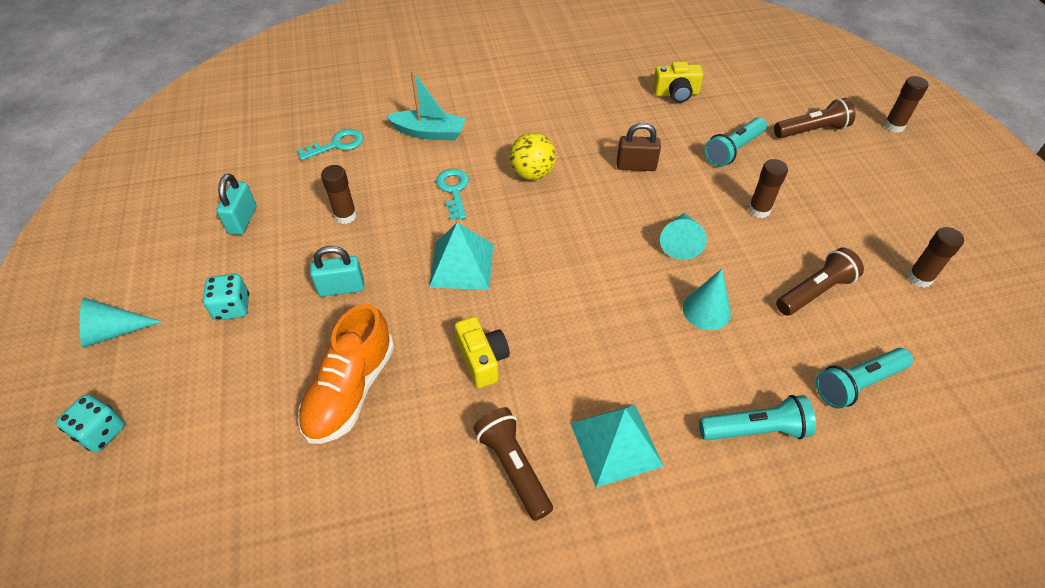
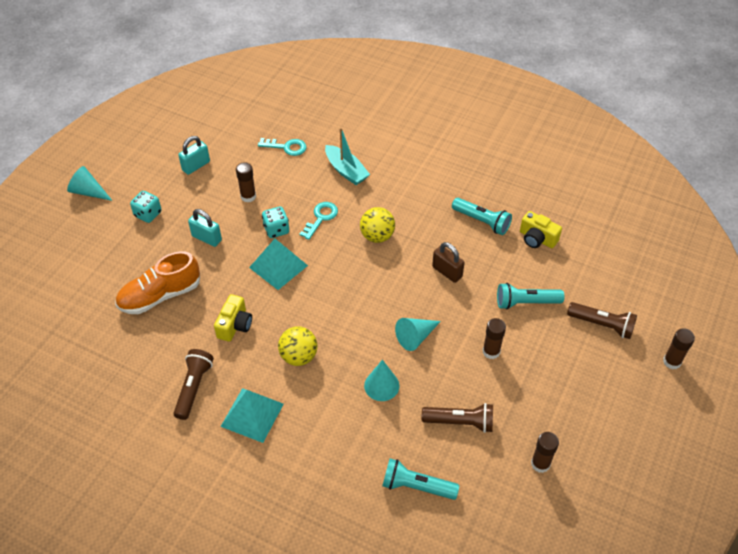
camera: 40 degrees right, 0 degrees up
turquoise dice [56,394,125,452] -> turquoise dice moved to [262,206,289,238]
turquoise flashlight [699,395,816,440] -> turquoise flashlight moved to [452,198,512,235]
none -> yellow ball [278,326,318,366]

